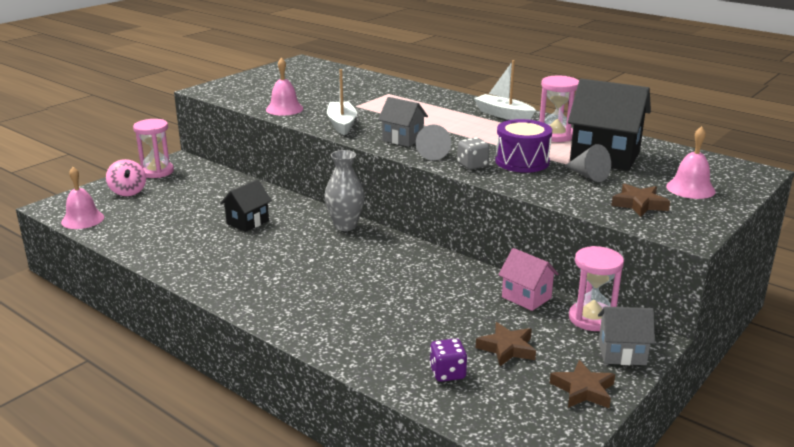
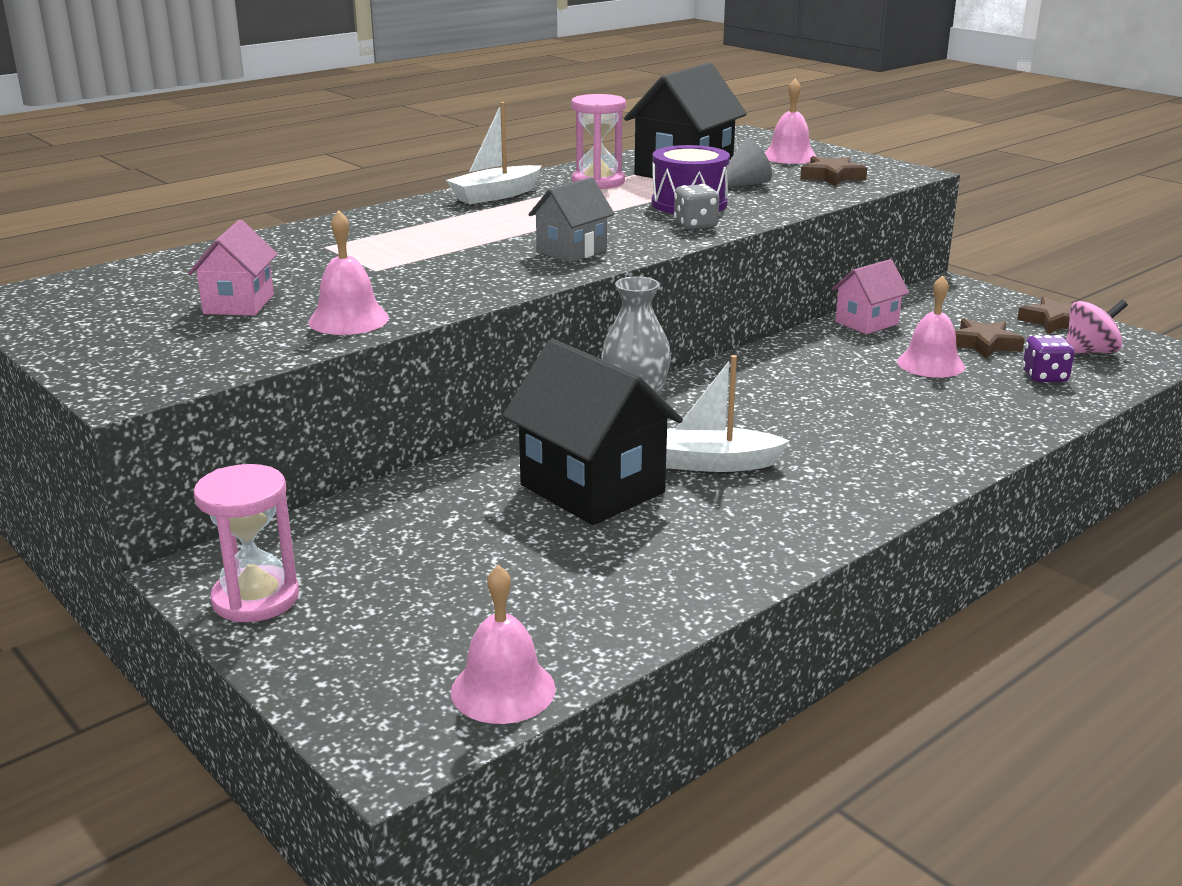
camera: 80 degrees left, 0 degrees up
pink spinning top [106,159,146,196] -> pink spinning top moved to [1067,300,1128,354]
black house [220,179,272,232] -> black house [503,339,683,525], size x1.76
white boat [327,69,357,135] -> white boat moved to [666,355,789,472]
grey cone [416,125,451,160] -> none
pink hourglass [569,246,624,331] -> none
grey house [598,307,655,365] -> none
none -> pink house [188,220,278,316]
none -> pink bell [897,275,965,378]

